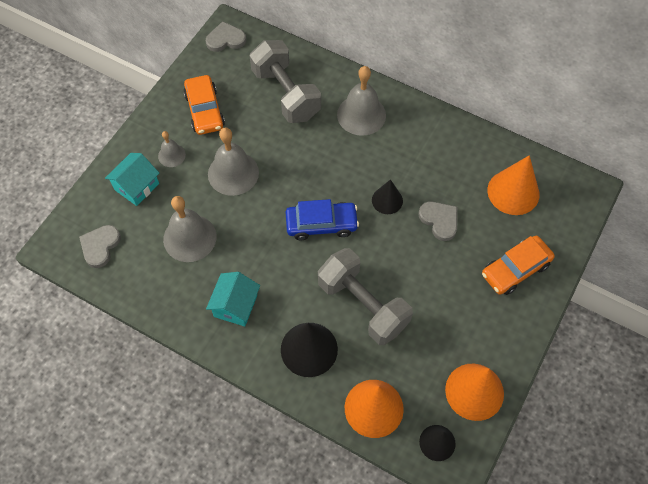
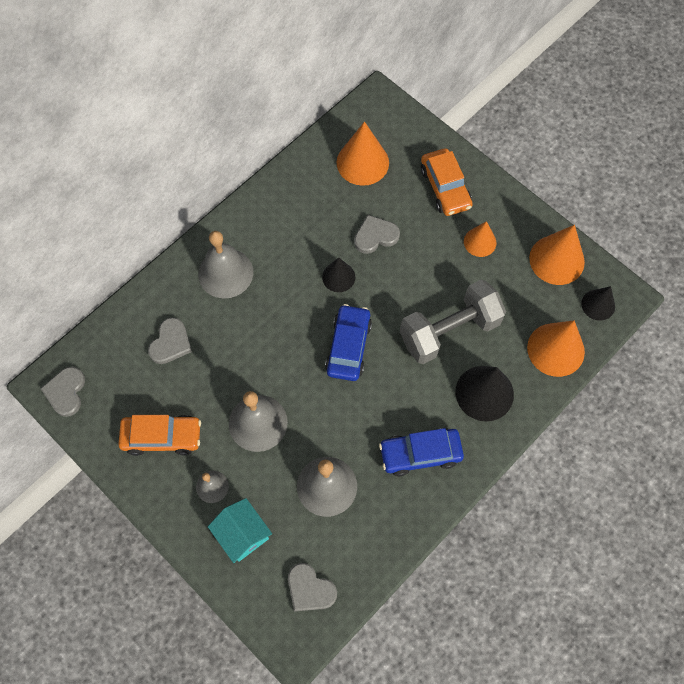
camera: 75 degrees left, 5 degrees up
turquoise house [206,272,260,326] -> blue car [379,428,464,476]
grey dumbbell [249,40,321,123] -> grey heart [148,318,192,364]
none -> orange cone [464,221,496,257]

